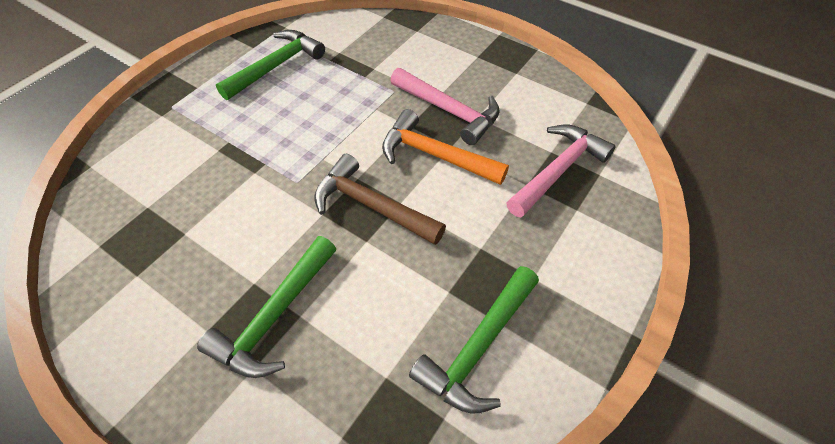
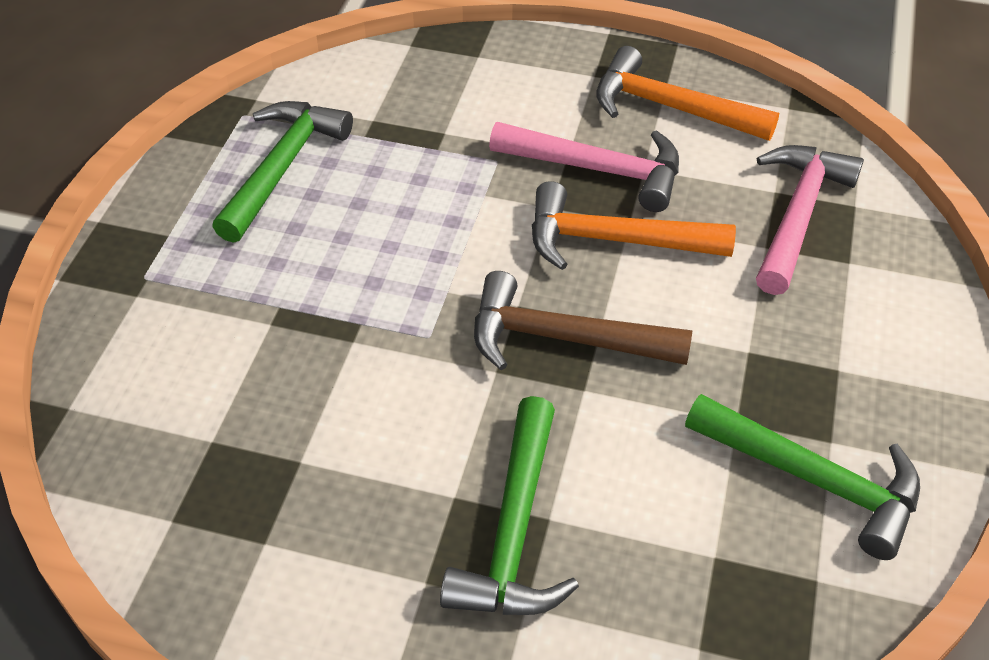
camera: 20 degrees left, 5 degrees down
green hammer [409,266,539,414] -> green hammer turned 75 degrees counterclockwise [685,394,920,560]
none -> orange hammer [596,46,779,141]

